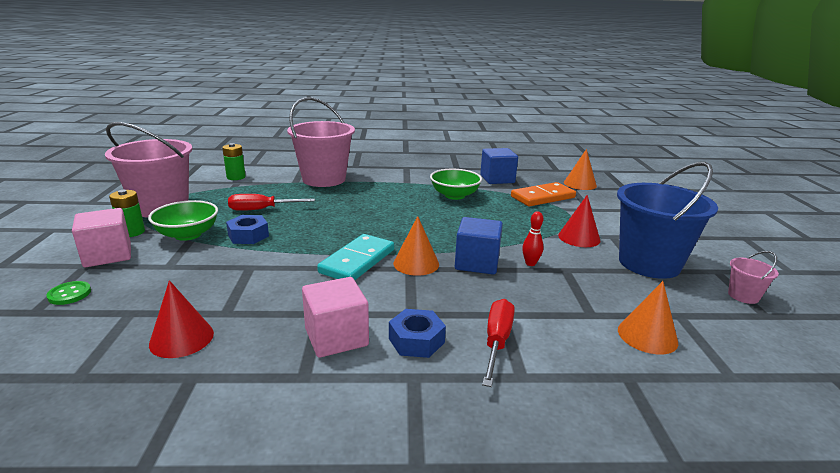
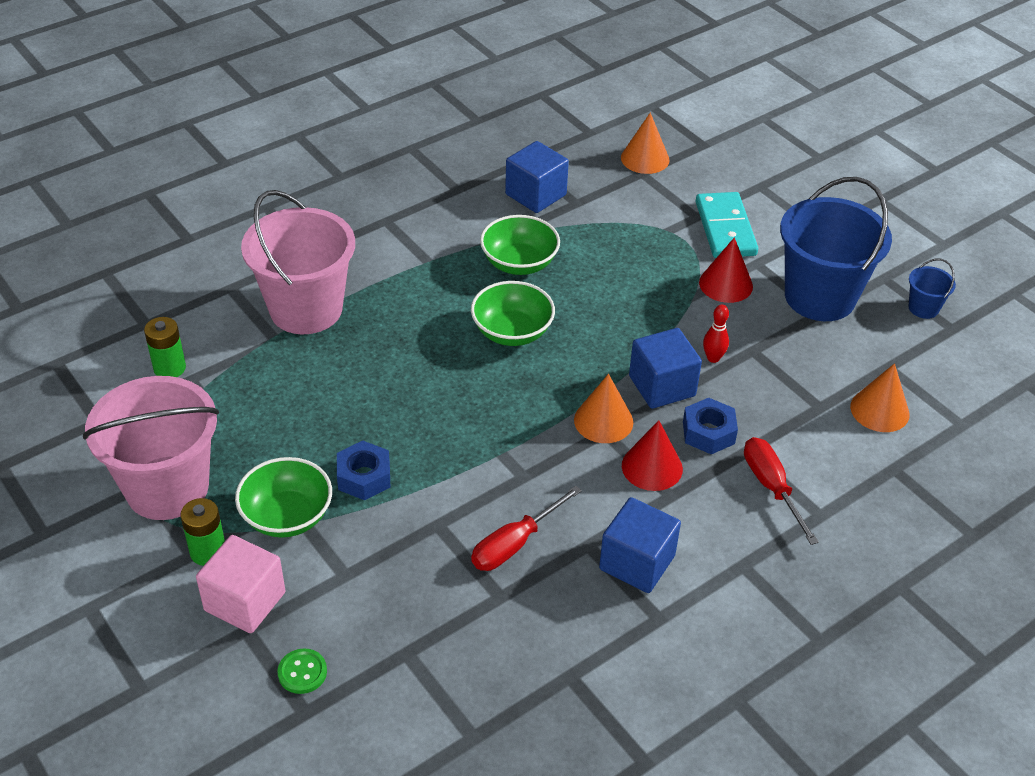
camera: 35 degrees left, 20 degrees up
red cone [149,280,214,358] -> red cone moved to [622,420,683,491]
red screwdriver [228,194,315,211] -> red screwdriver moved to [471,486,582,571]
pink cube [302,277,369,358] -> blue cube [599,497,681,593]
turquoise domino [317,234,394,280] -> turquoise domino moved to [696,192,758,258]
blue nut [389,309,446,358] -> blue nut moved to [683,398,738,454]
orange domino [511,182,576,206] -> none
pink bucket [728,251,779,304] -> blue bucket [909,259,956,319]
none -> green bowl [471,281,555,346]

